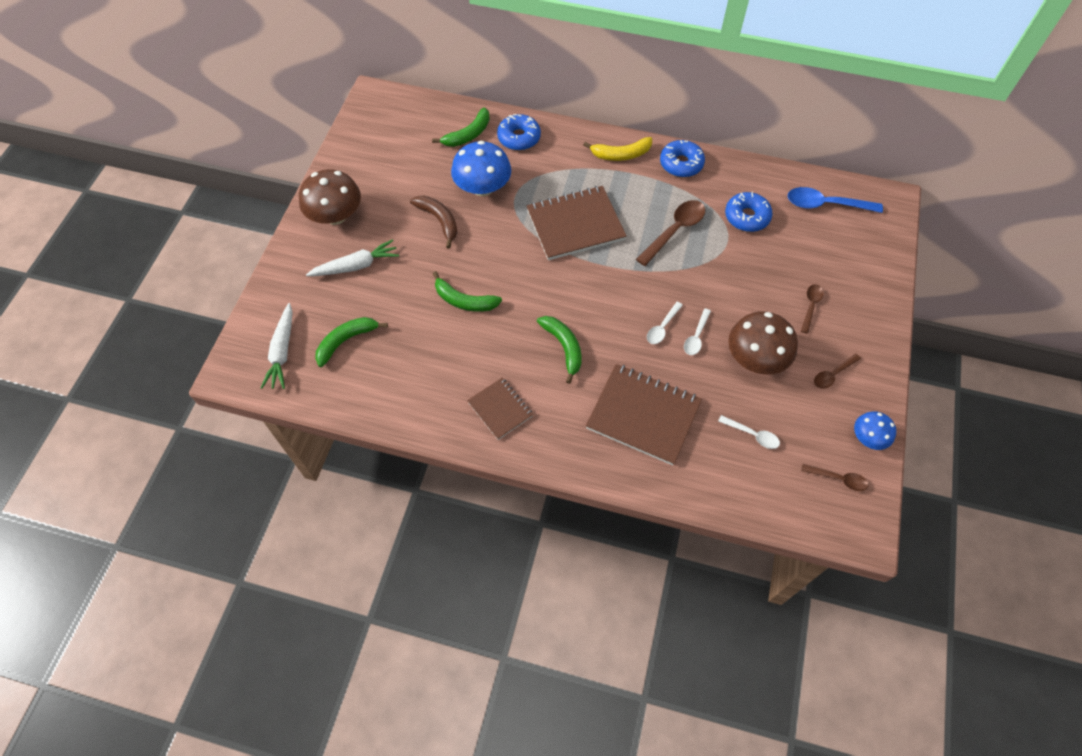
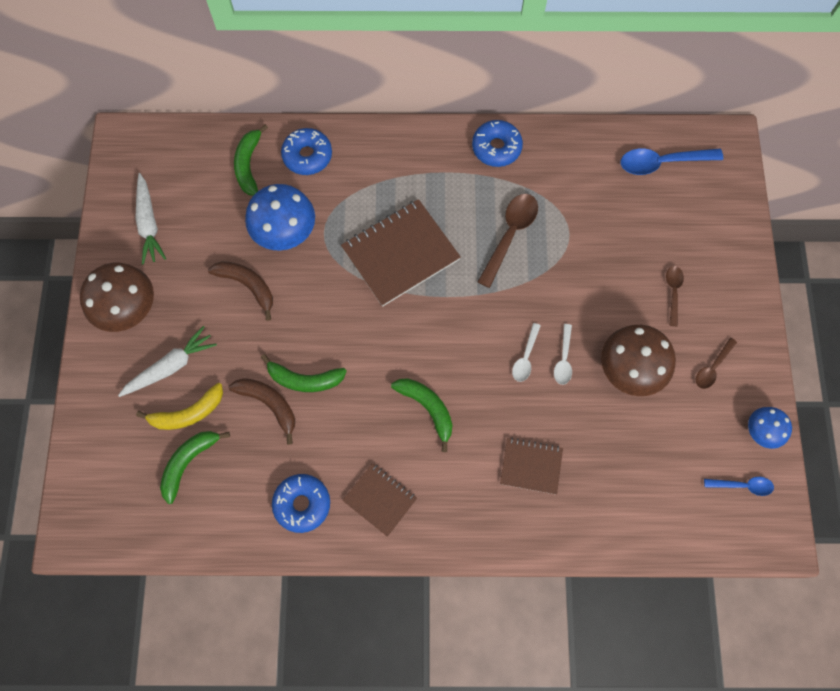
camera: 15 degrees left, 10 degrees up
white carrot [261,303,293,389] -> white carrot moved to [136,173,166,265]
green banana [432,107,490,147] -> green banana turned 150 degrees clockwise [234,124,268,196]
yellow banana [583,137,652,161] -> yellow banana moved to [136,383,223,430]
brown notebook [586,364,702,465] -> brown notebook [500,438,563,494], size x0.57
white spoon [718,415,780,449] -> none
blue donut [725,191,773,232] -> blue donut moved to [272,474,330,533]
brown spoon [801,464,869,491] -> blue spoon [704,477,774,496]
none -> brown banana [229,378,295,445]

